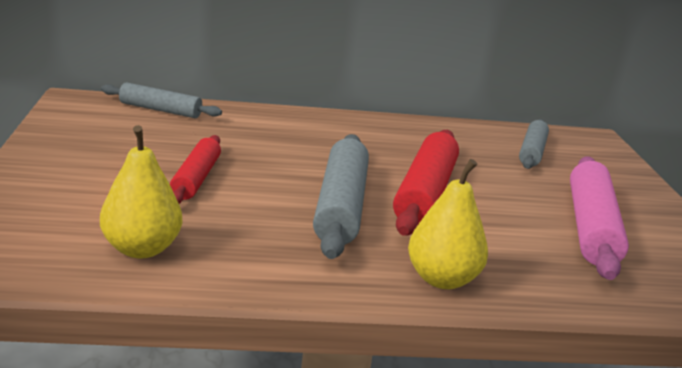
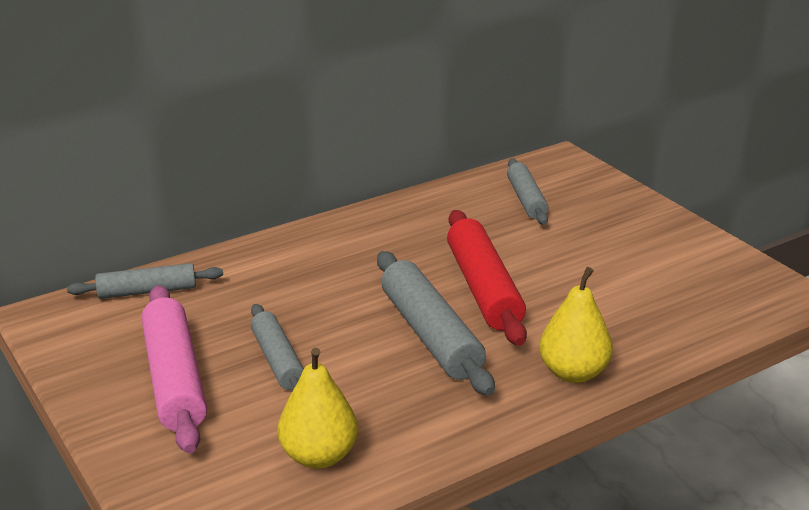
camera: 25 degrees left, 5 degrees up
red rolling pin [170,135,221,204] -> grey rolling pin [251,304,304,391]
pink rolling pin [570,157,629,280] -> pink rolling pin moved to [142,285,207,453]

